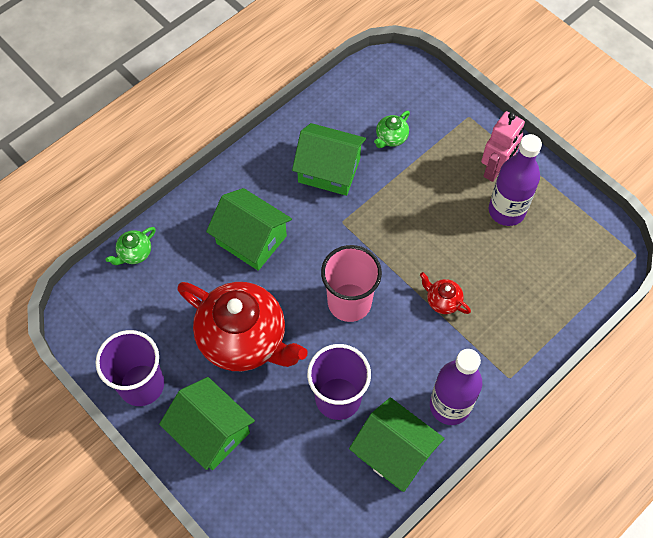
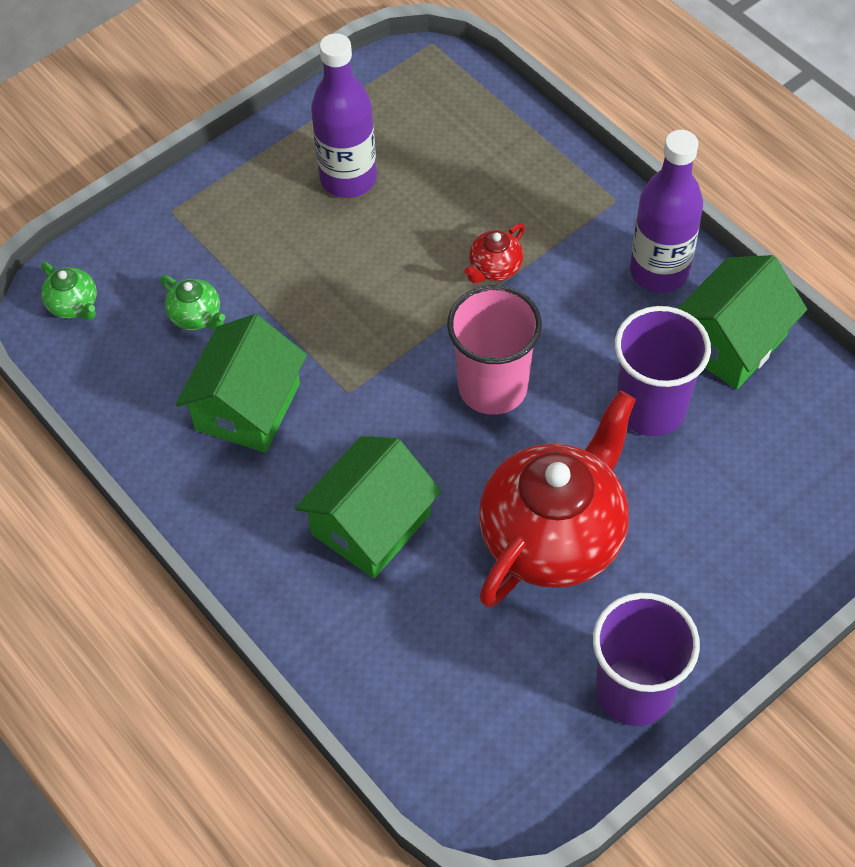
camera: 85 degrees left, 5 degrees down
green teapot [106,227,156,265] -> green teapot moved to [41,262,97,320]
green house [159,377,255,470] -> none
pink robot [481,111,525,182] -> none

